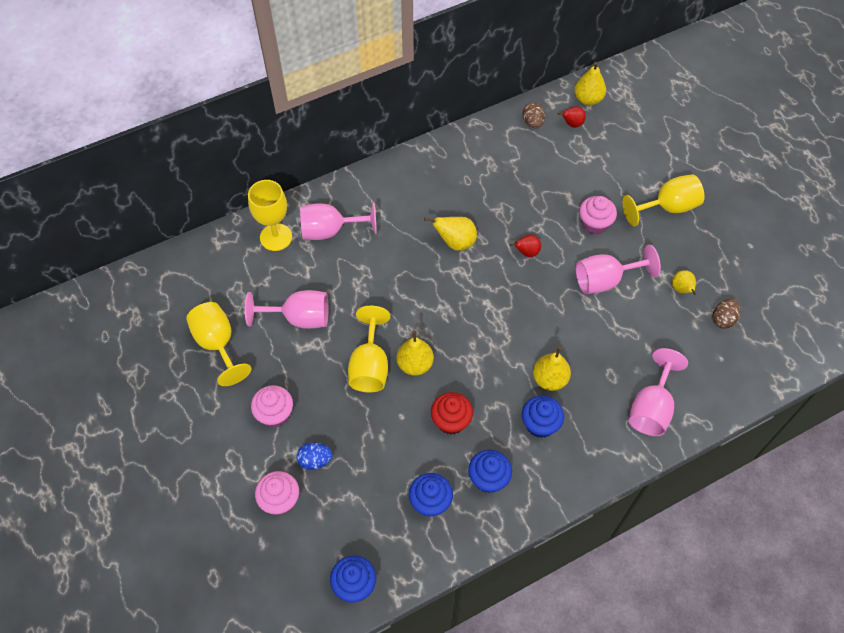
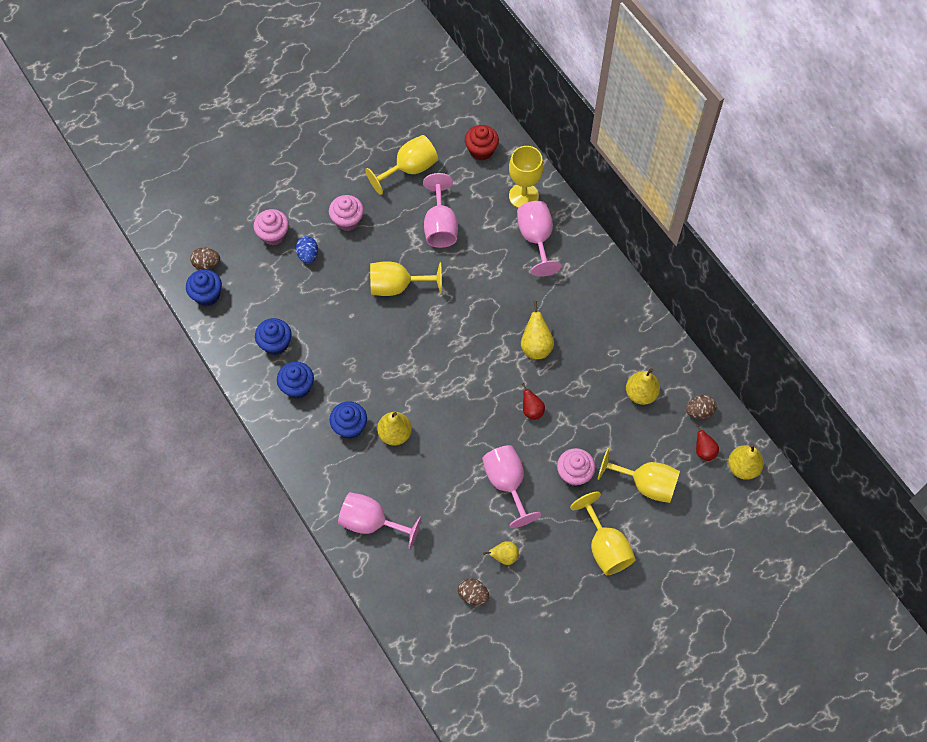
camera: 85 degrees right, 5 degrees up
yellow pear [397,331,434,376] -> yellow pear moved to [626,368,660,405]
red cupcake [431,392,473,435] -> red cupcake moved to [465,125,499,161]
none -> brown egg [190,247,220,270]
none -> yellow goblet [598,448,680,503]

